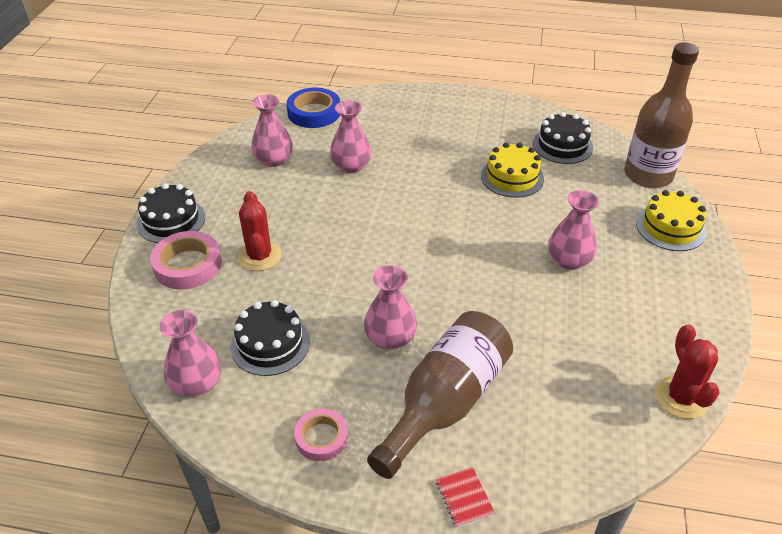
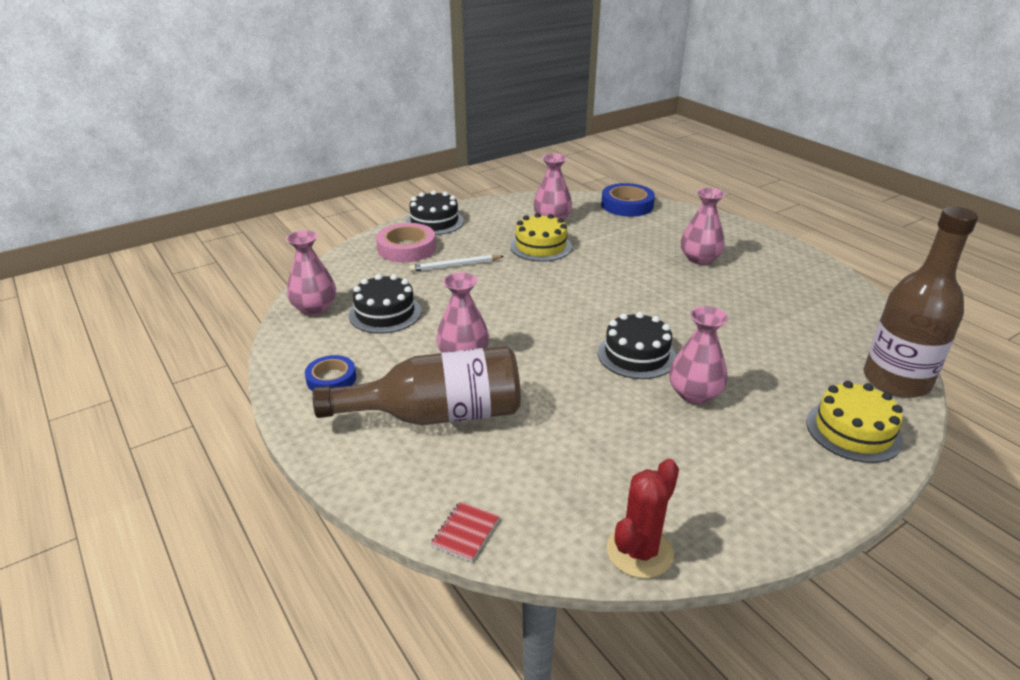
camera: 45 degrees right, 10 degrees down
red cactus [238,191,281,271] -> white pencil [410,255,504,272]
pink tape [294,408,348,461] -> blue tape [305,355,356,391]
pink vase [330,100,372,173] -> pink vase moved to [681,188,725,265]
red notebook [436,467,495,527] -> red notebook moved to [431,502,500,562]
yellow cake [481,143,544,198] -> yellow cake moved to [510,213,572,262]
black cake [533,112,593,164] -> black cake moved to [598,312,676,379]

